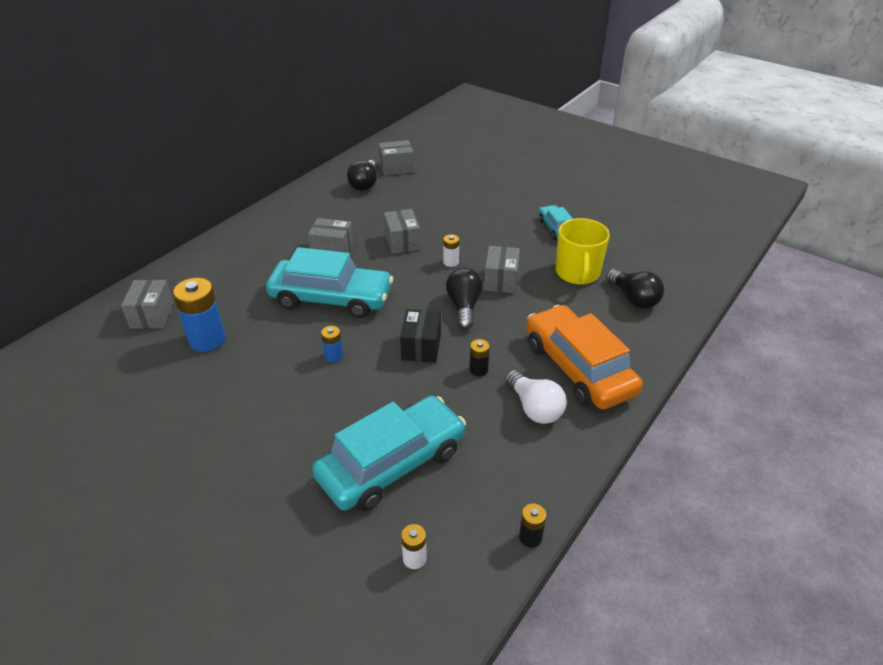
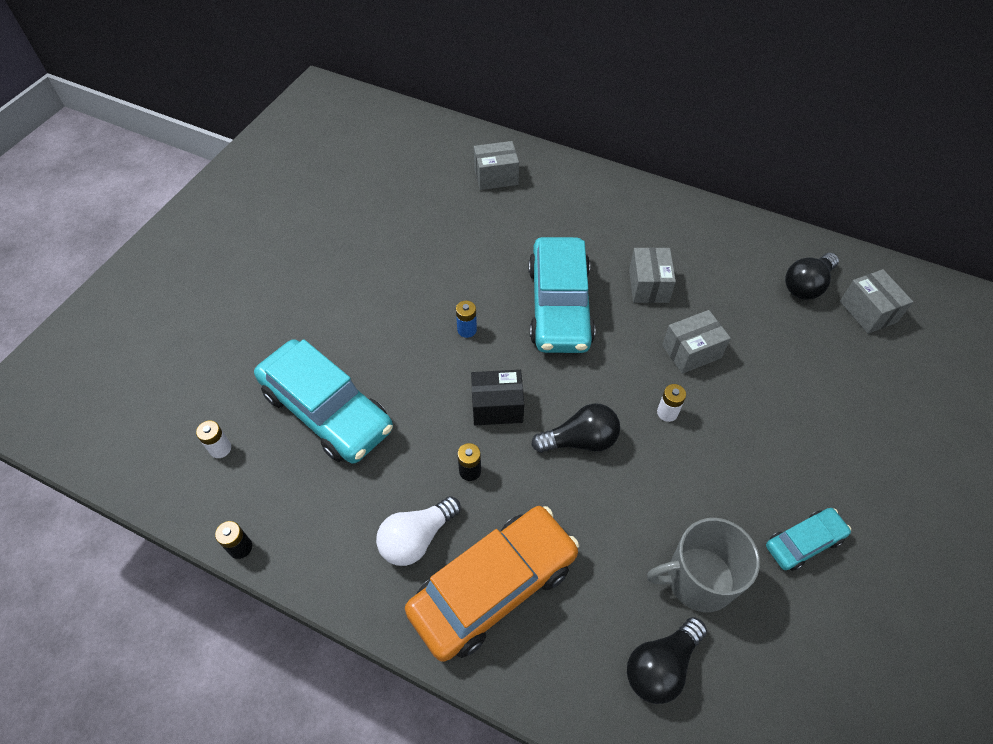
camera: 80 degrees right, 15 degrees up
blue battery [173,278,226,352] -> none
black light bulb [347,160,378,191] -> black light bulb turned 45 degrees counterclockwise [785,253,839,300]
grey box [484,246,520,293] -> none
yellow mug [556,218,610,285] -> grey mug [647,518,760,612]

